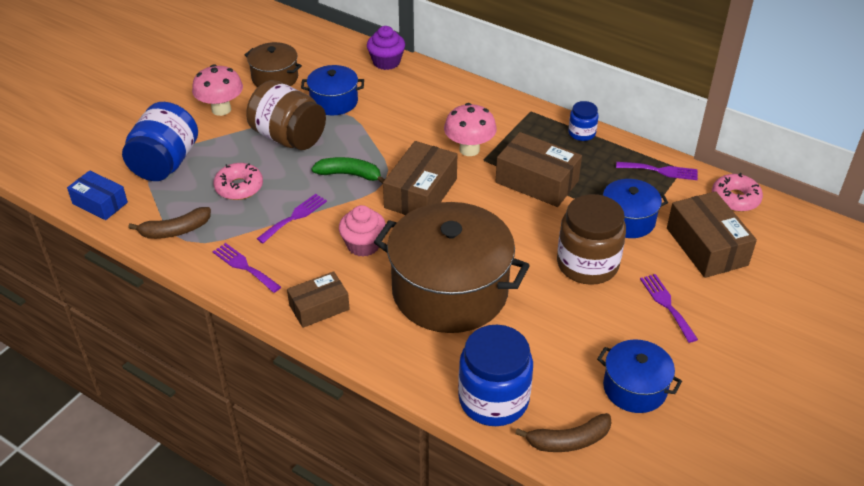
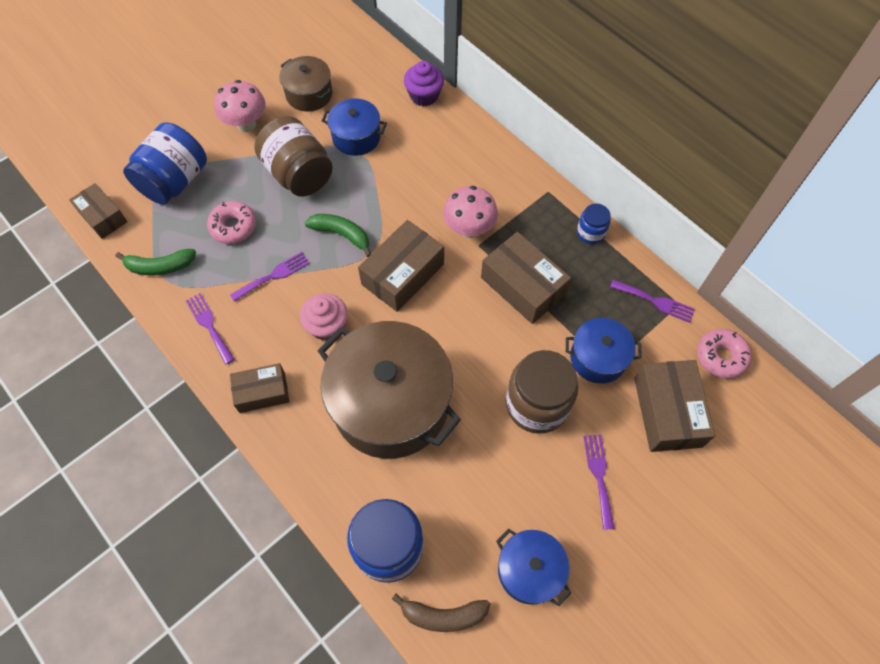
camera: 15 degrees right, 20 degrees up
blue box [67,170,128,220] -> brown box [69,183,127,239]
brown banana [128,207,211,239] -> green banana [116,249,196,276]

